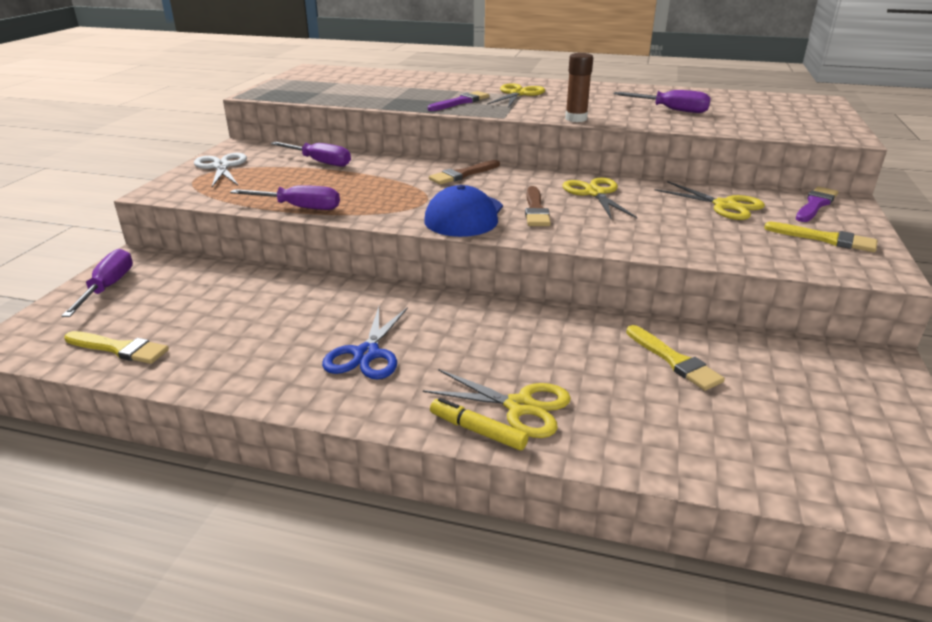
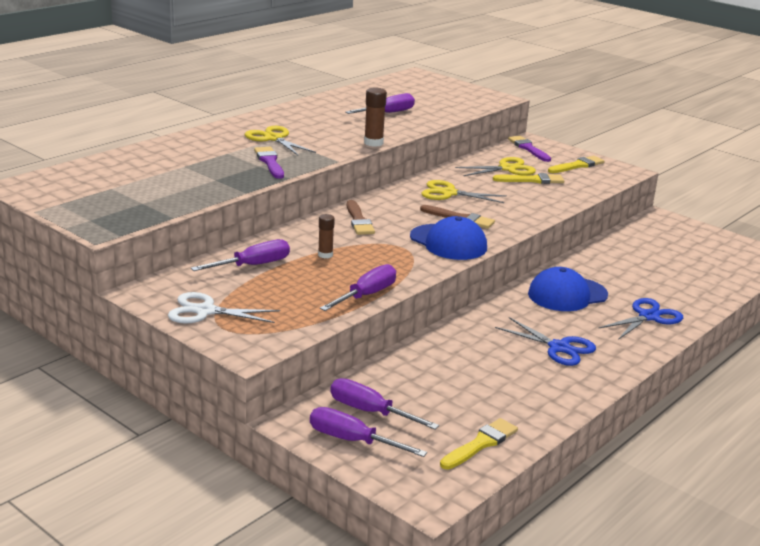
camera: 65 degrees left, 5 degrees down
yellow scissors [423,369,571,438] -> blue scissors [599,298,683,340]
yellow marker [430,398,528,450] -> none
yellow brush [626,325,725,391] -> yellow brush moved to [493,173,564,184]
none -> brown glue stick [318,214,335,258]
none -> purple screwdriver [330,378,439,430]
none -> blue cap [528,267,608,311]

